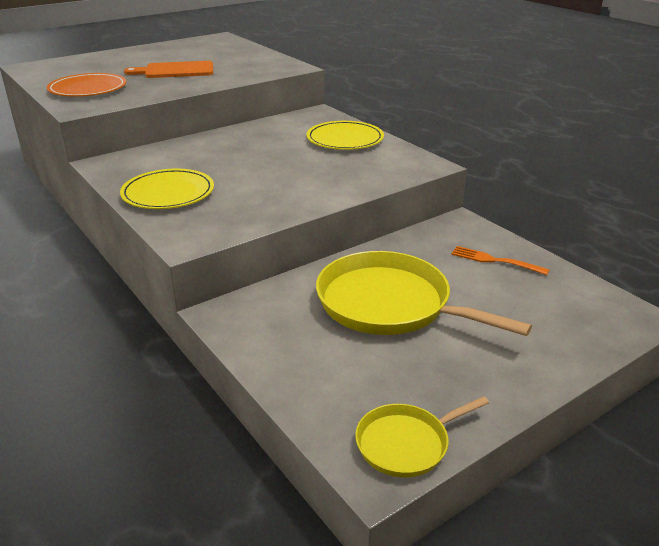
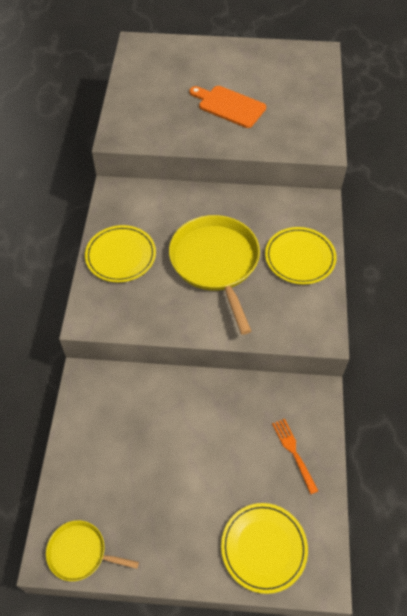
camera: 40 degrees right, 25 degrees up
orange plate [47,73,126,97] -> none
yellow pan [316,251,532,336] -> yellow pan moved to [169,215,260,335]
none -> yellow plate [221,503,308,594]

